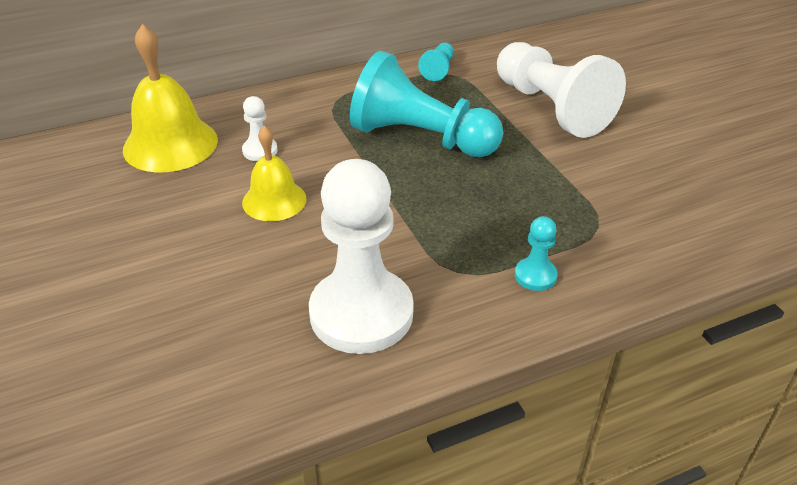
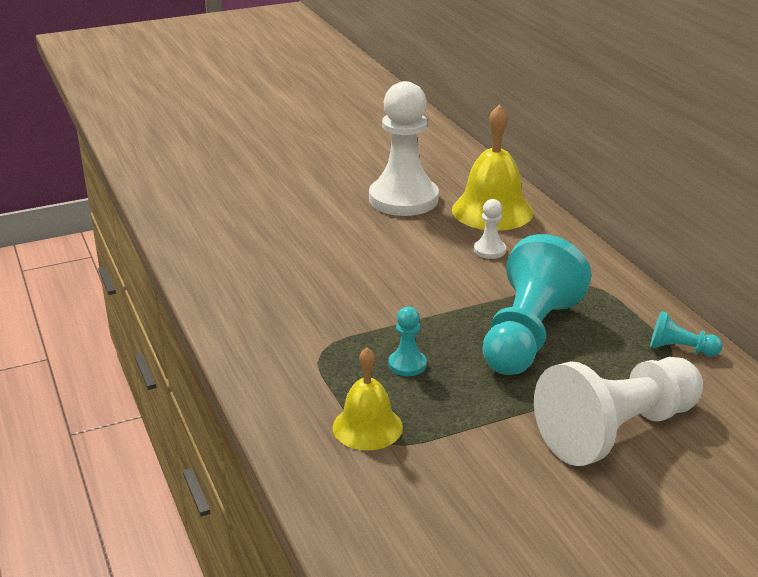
camera: 90 degrees right, 10 degrees down
yellow bell [242,126,306,221] -> yellow bell moved to [332,347,403,451]
white pawn [309,159,414,354] -> white pawn moved to [369,81,439,216]
turquoise pawn [515,216,558,291] -> turquoise pawn moved to [389,307,427,376]

